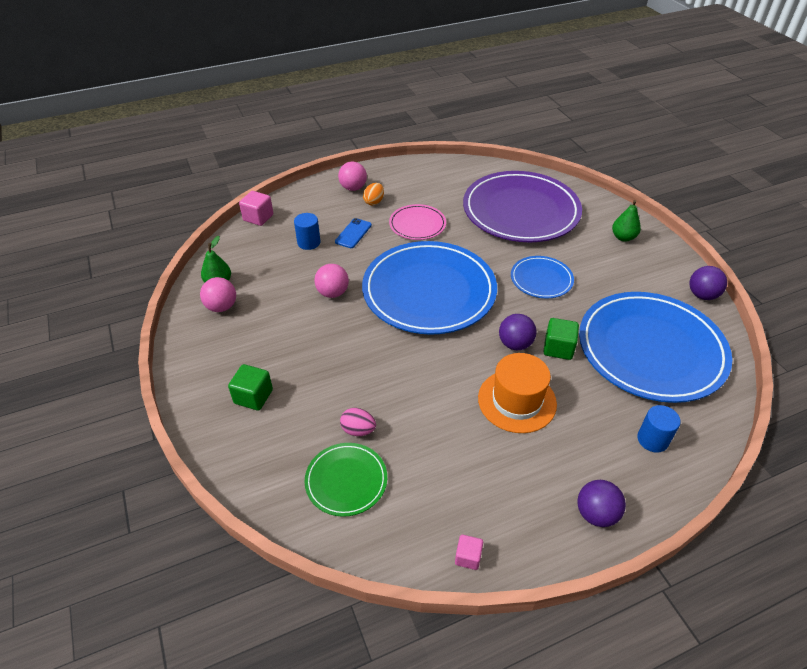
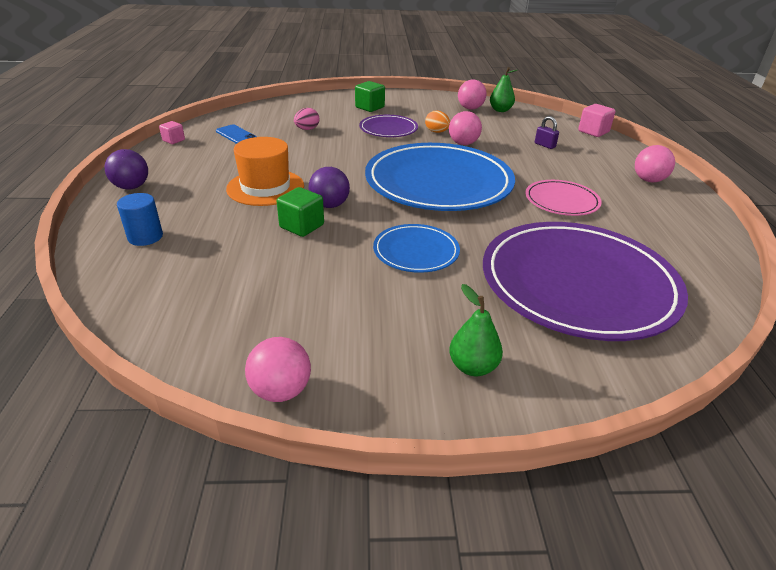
camera: 110 degrees right, 10 degrees down
blue cylinder [294,213,321,250] -> purple padlock [535,116,559,149]
green plate [305,443,387,517] -> none
blue phone [335,218,372,248] -> blue phone moved to [216,124,257,144]
orange egg [363,183,384,205] -> orange egg moved to [425,110,450,133]
blue plate [579,292,732,403] -> none
purple ball [690,266,727,300] -> pink ball [245,337,311,402]
none -> purple plate [359,115,418,137]

